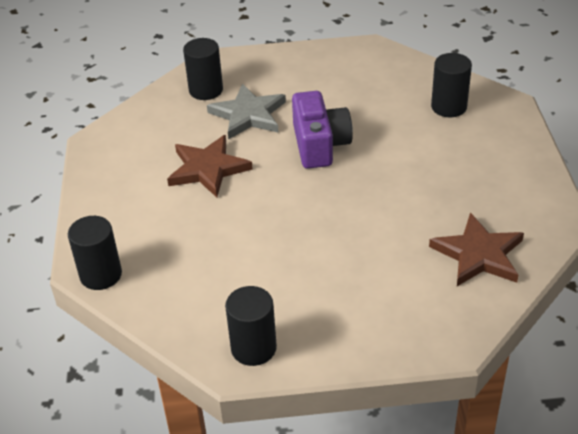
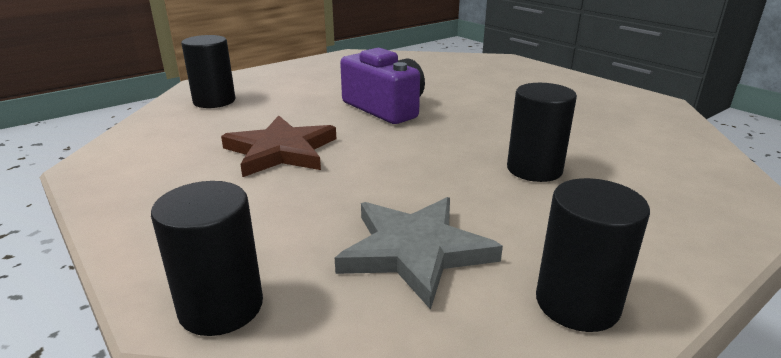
camera: 35 degrees left, 15 degrees down
grey star [207,84,286,140] -> grey star moved to [335,197,503,310]
brown star [429,213,524,286] -> none
black cylinder [431,53,472,117] -> black cylinder moved to [507,83,577,182]

